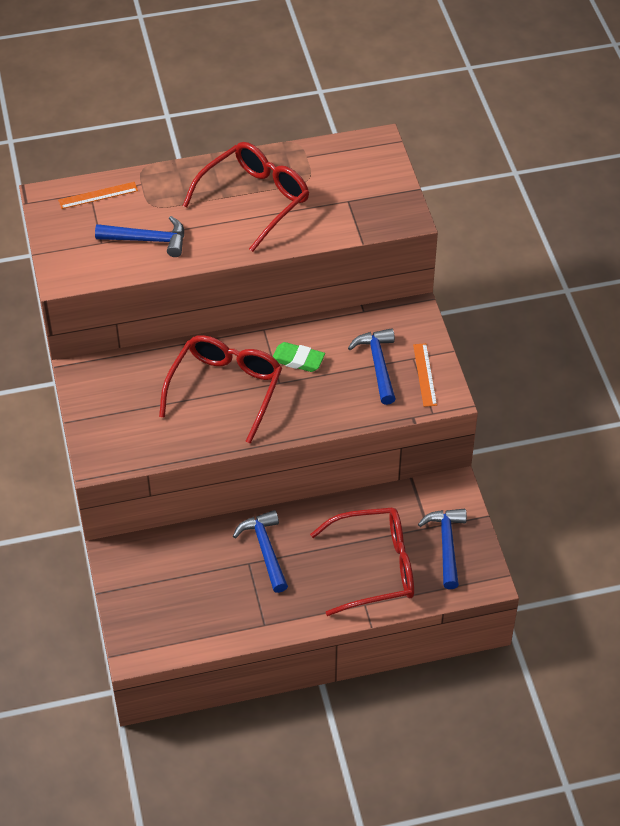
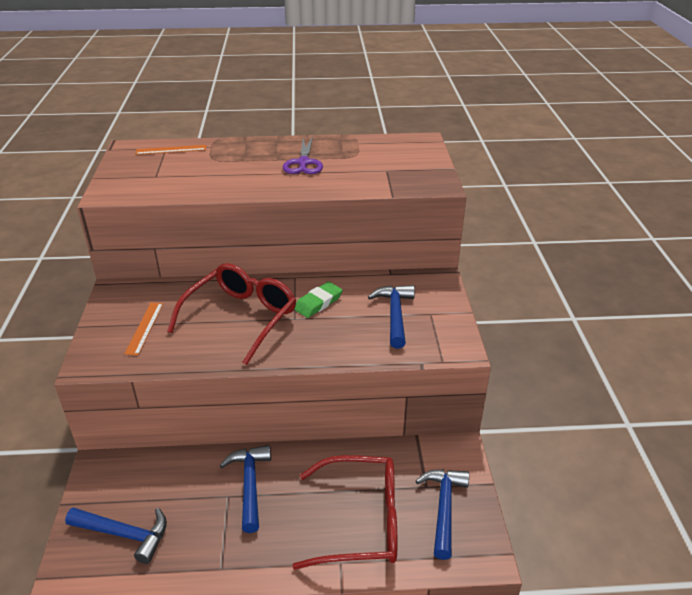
camera: 10 degrees right, 15 degrees down
blue hammer [95,216,184,257] -> blue hammer moved to [65,507,167,564]
red glasses [183,142,309,252] -> purple scissors [283,136,323,174]
green eraser [273,342,325,372] -> green eraser turned 75 degrees counterclockwise [294,282,343,318]
orange ruler [413,343,437,407] -> orange ruler moved to [125,303,163,355]

